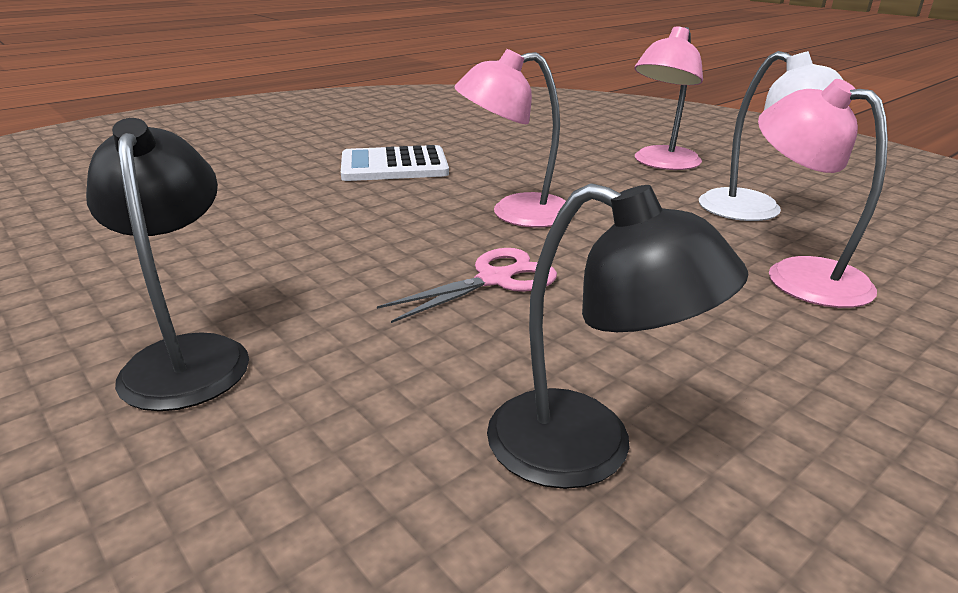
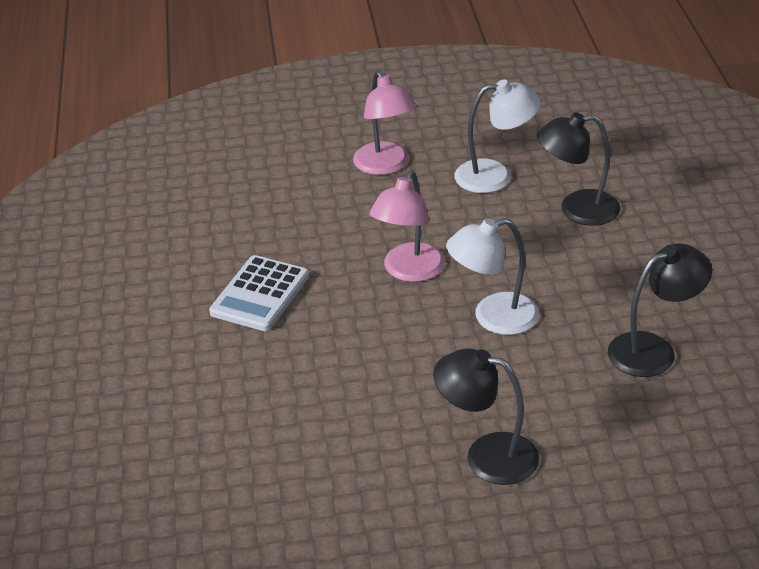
camera: 55 degrees left, 10 degrees up
pink scissors [377,248,557,323] -> white lamp [446,218,539,335]
pink lamp [758,79,888,308] -> black lamp [537,112,620,226]

